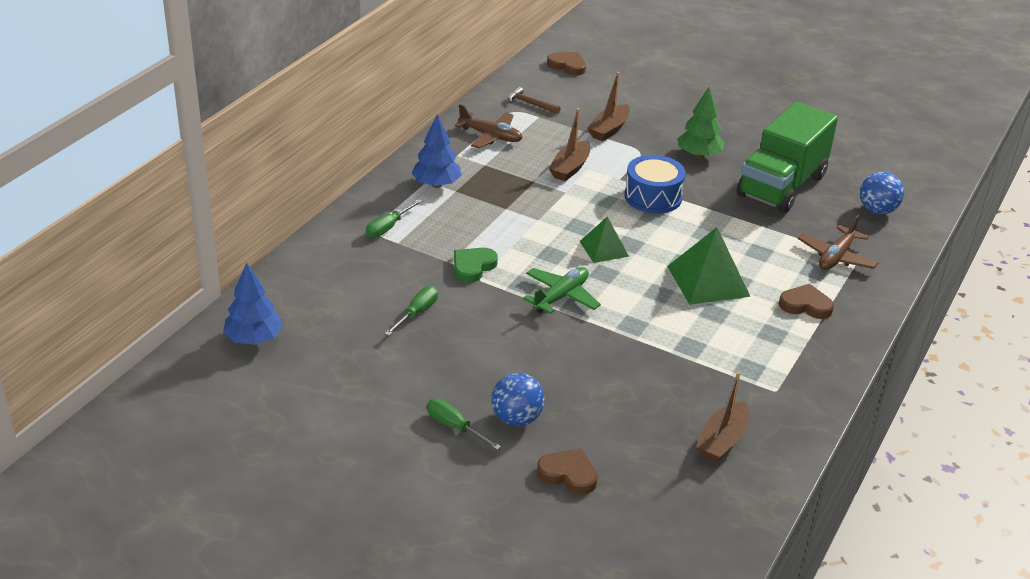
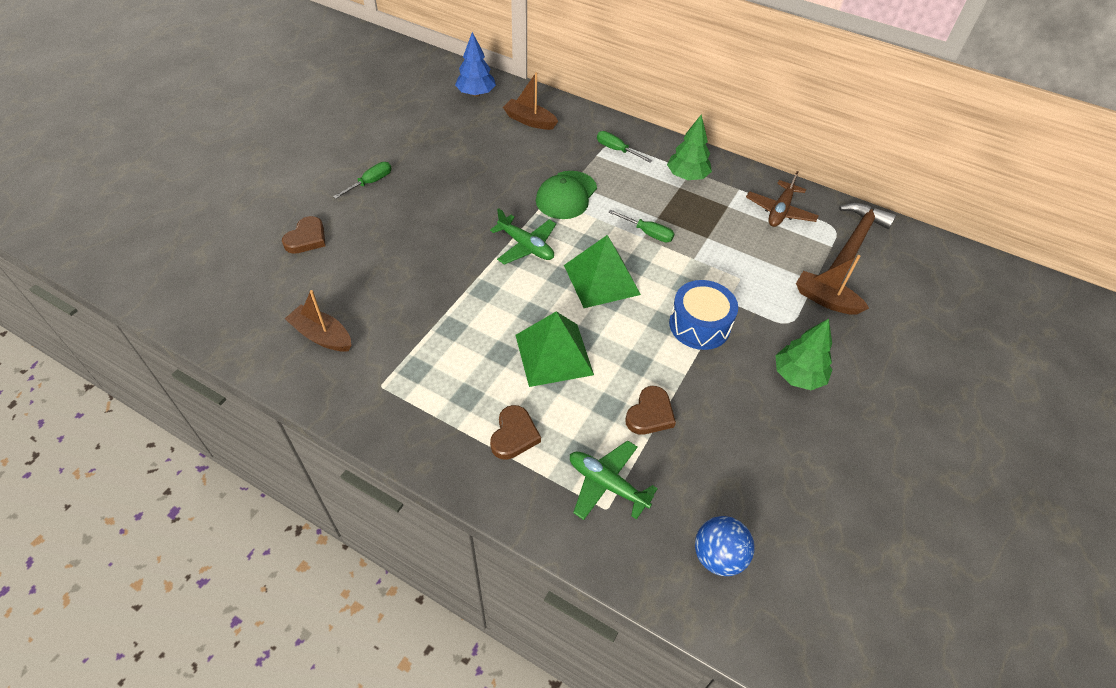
camera: 90 degrees right, 15 degrees up
green screwdriver [385,286,438,336] -> green screwdriver moved to [608,210,674,242]
blue tree [411,114,462,188] -> green tree [667,115,712,180]
green heart [454,248,498,283] -> green cap [536,171,597,219]
blue ball [491,373,545,426] -> none
brown hammer [508,87,561,114] -> brown hammer [829,203,896,270], size x1.92
brown heart [547,52,586,76] -> brown heart moved to [625,386,676,435]
brown boat [549,108,590,181] -> brown boat moved to [503,72,558,130]
green pyramid [579,217,629,263] -> green pyramid [564,235,641,308], size x1.64
green truck [737,102,838,213] -> none
brown plane [798,215,878,270] -> green plane [570,441,658,520]

